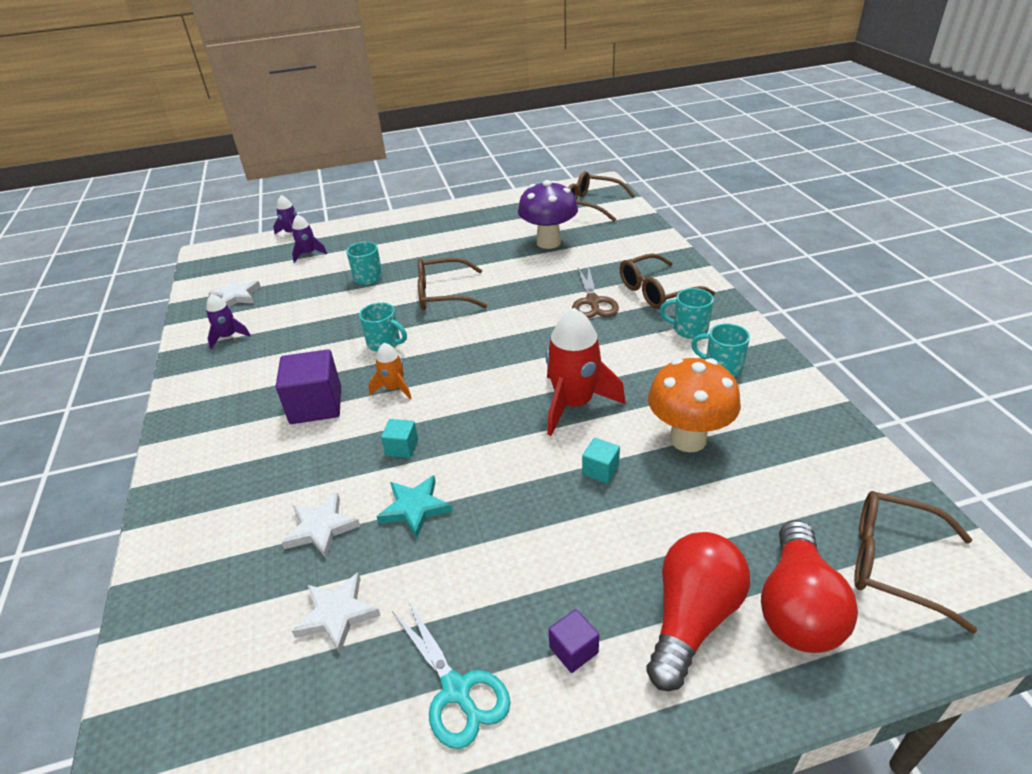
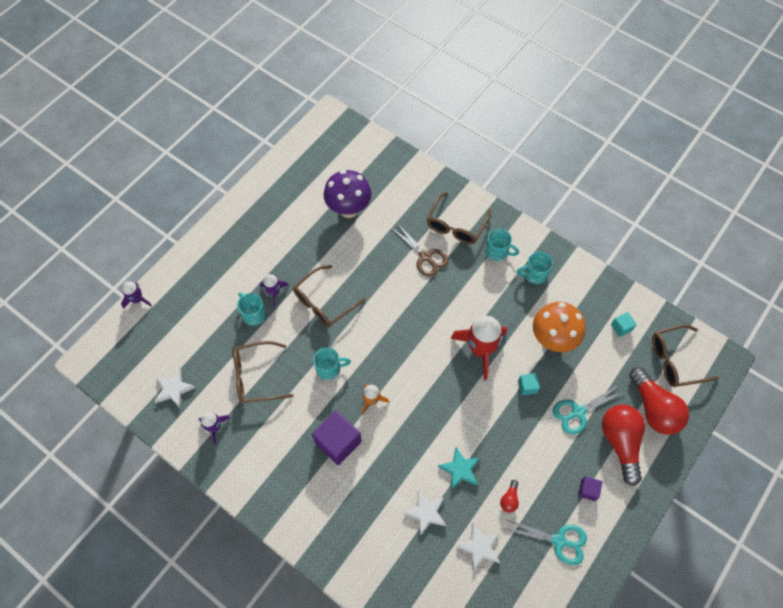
camera: 40 degrees left, 25 degrees up
purple rocket [292,214,327,263] -> purple rocket moved to [260,274,289,308]
turquoise cube [381,419,418,458] -> turquoise cube moved to [611,312,637,337]
brown glasses [568,171,635,221] -> brown glasses moved to [233,341,293,404]
turquoise mug [659,288,714,339] -> turquoise mug turned 135 degrees counterclockwise [485,229,519,261]
none -> red light bulb [500,480,519,513]
none -> turquoise scissors [553,385,624,435]

